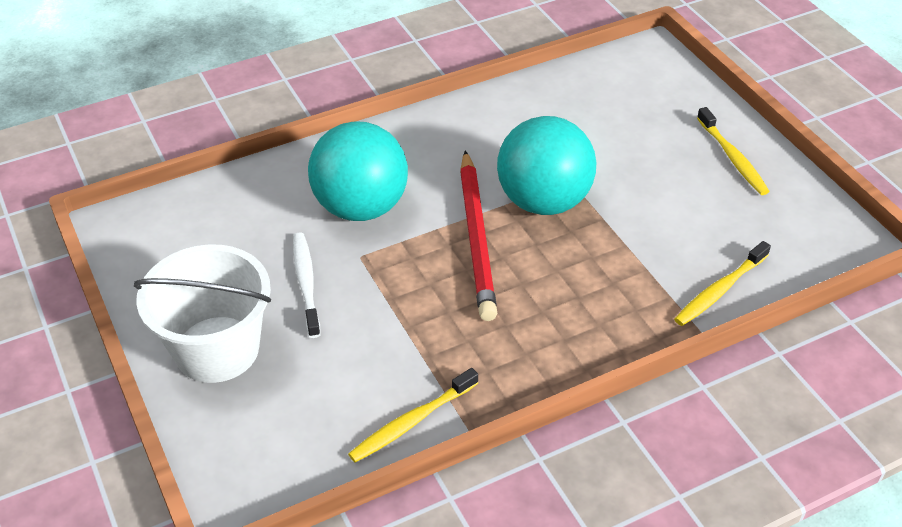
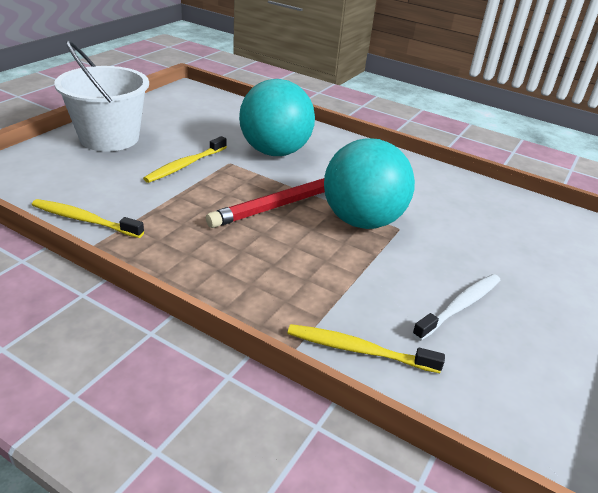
camera: 55 degrees right, 10 degrees down
white toothbrush [293,232,321,338] -> white toothbrush moved to [412,274,500,341]
yellow toothbrush [697,107,770,195] -> yellow toothbrush moved to [143,136,227,183]

